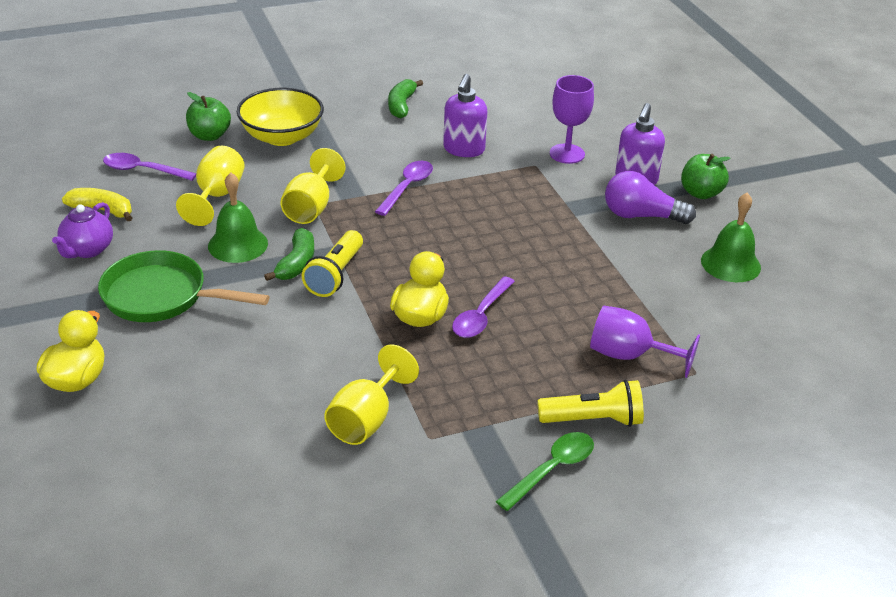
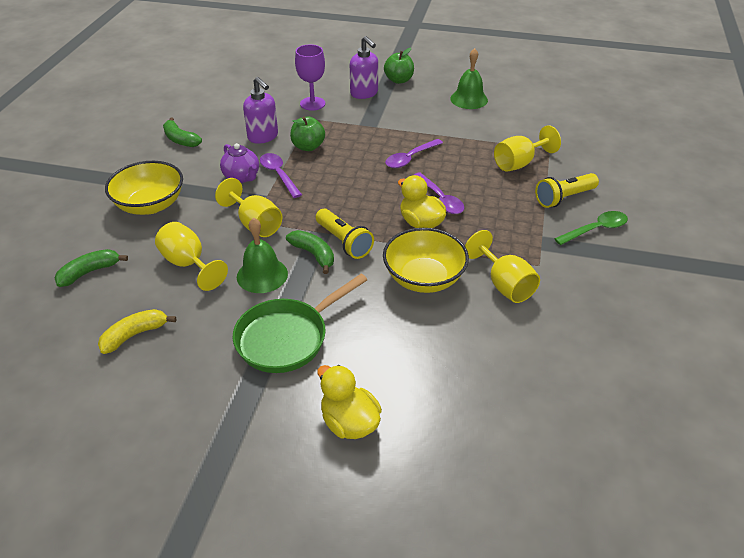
camera: 55 degrees left, 5 degrees up
purple teapot [52,202,113,258] -> purple teapot moved to [220,143,259,183]
purple spoon [103,153,196,181] -> purple spoon moved to [385,139,443,168]
green apple [186,92,231,141] -> green apple moved to [290,117,325,151]
green spoon [496,432,594,511] -> green spoon turned 75 degrees clockwise [554,211,628,245]
yellow flashlight [537,380,644,427] -> yellow flashlight turned 150 degrees counterclockwise [535,173,599,208]
purple goblet [590,306,700,378] -> yellow goblet [494,125,561,172]
purple light bulb [605,171,696,224] -> none
none -> green banana [55,249,128,287]
none -> yellow bowl [383,228,469,293]

